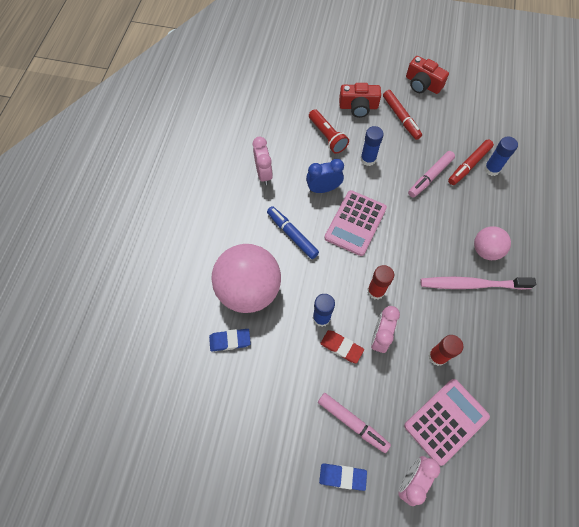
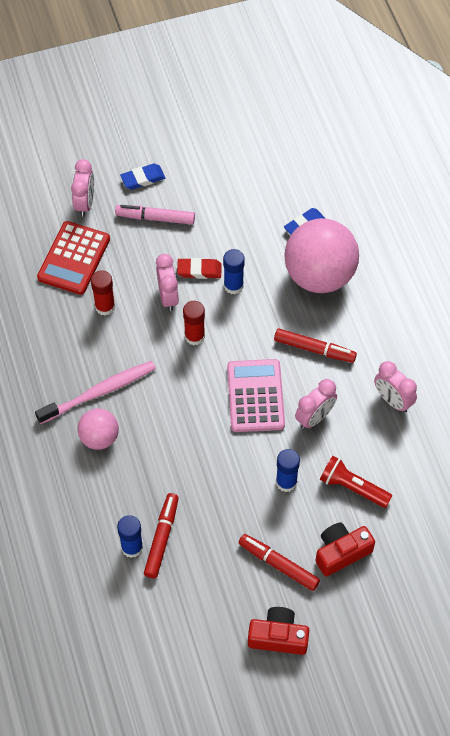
camera: 150 degrees right, 5 degrees down
blue marker [267,206,319,259] -> red marker [274,329,357,363]
blue clock [306,159,344,193] -> pink clock [295,379,337,429]
pink calculator [404,379,490,466] -> red calculator [37,221,110,295]
pink marker [408,151,455,198] -> none

